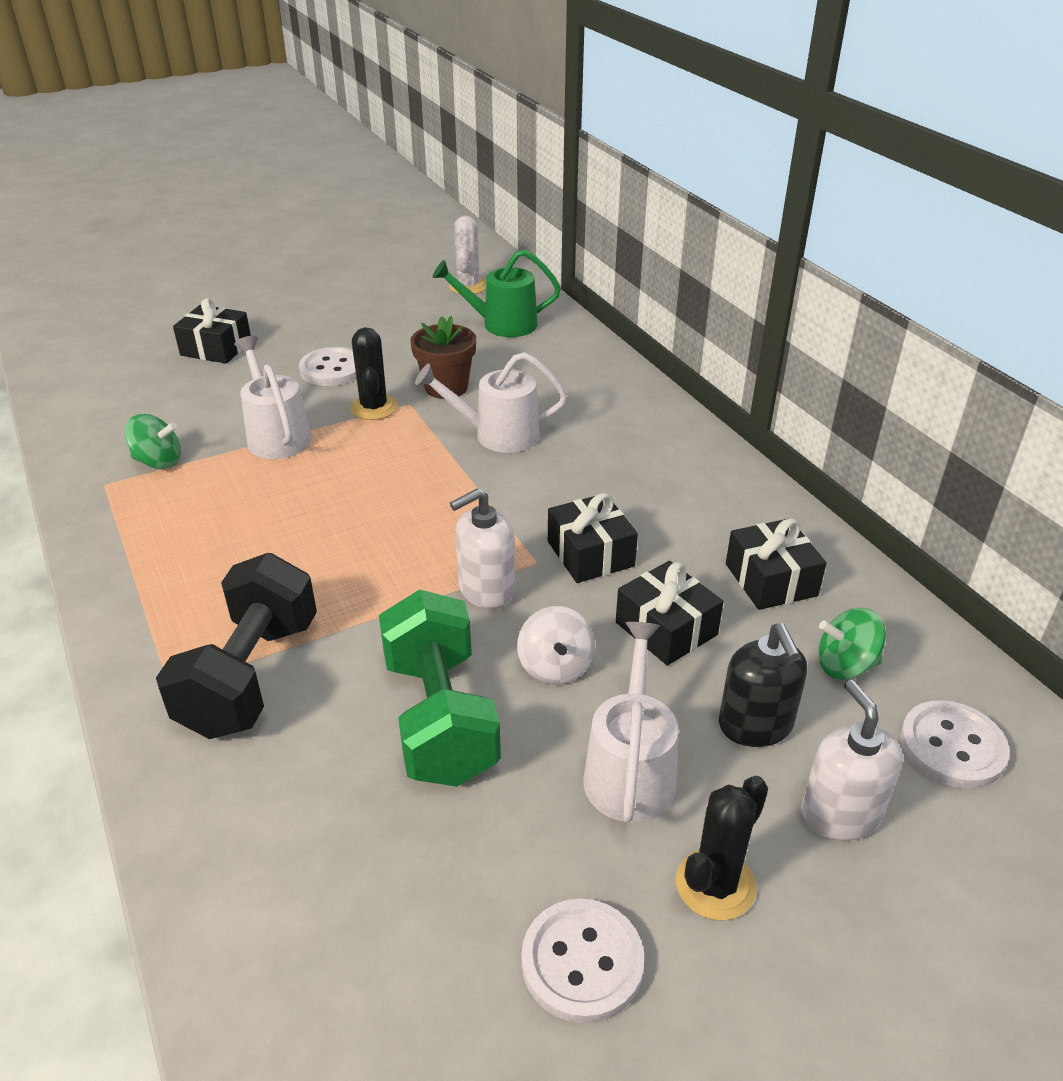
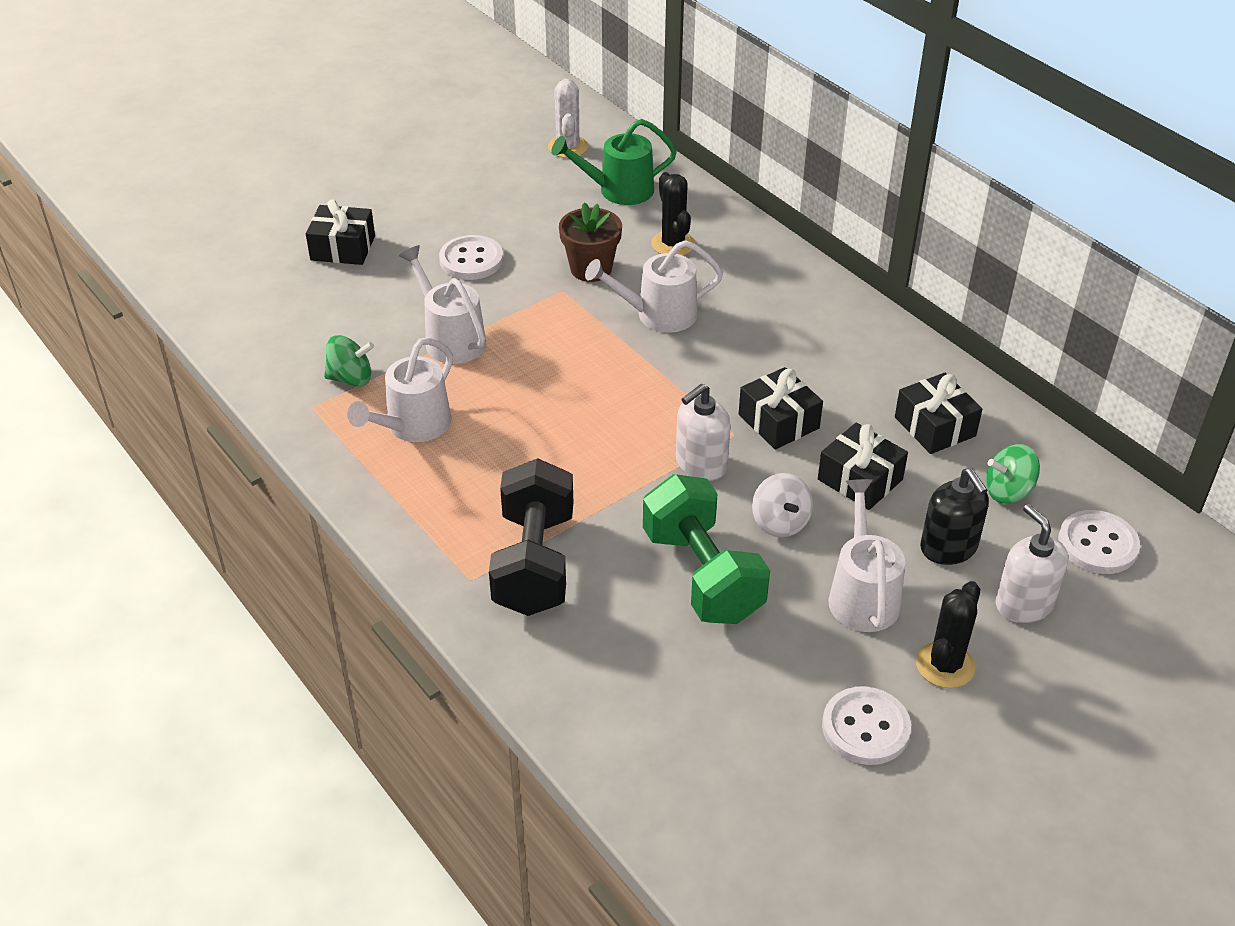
camera: 10 degrees left, 5 degrees up
black cactus [350,327,398,420] -> black cactus moved to [651,172,695,256]
none -> white watering can [347,338,453,442]

